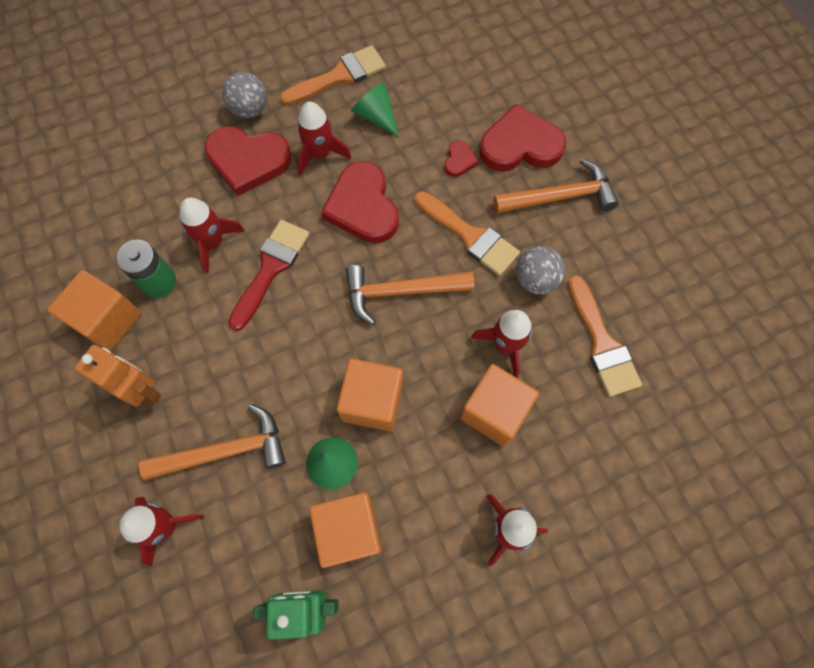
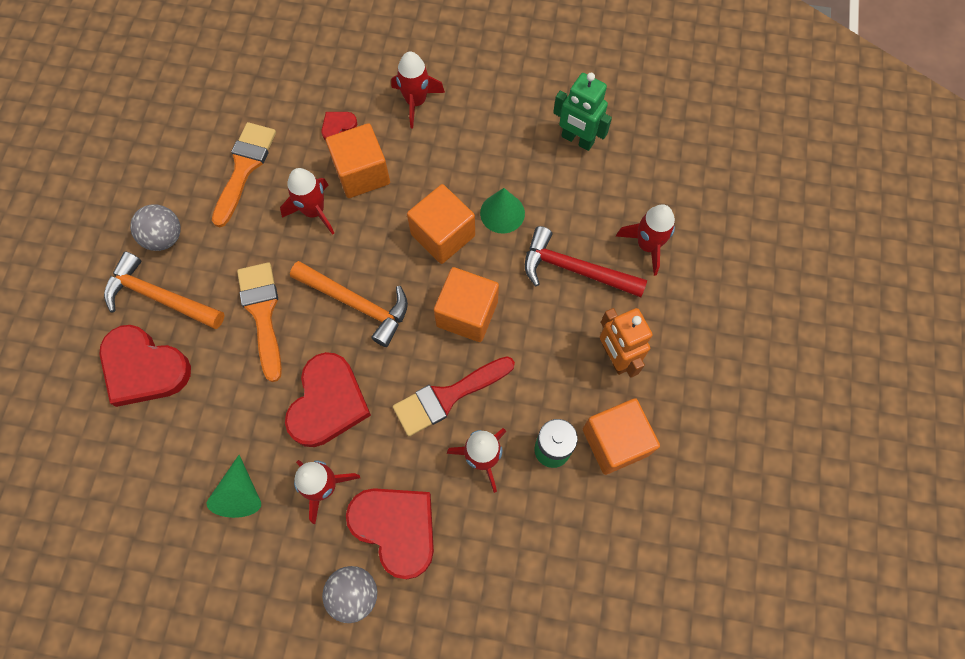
camera: 145 degrees left, 0 degrees up
orange hammer [139,404,286,481] -> red hammer [525,226,647,297]
orange brush [280,45,386,105] -> none
orange cube [309,492,382,568] -> orange cube moved to [434,267,499,342]
red heart [444,140,479,177] -> red heart moved to [321,112,357,141]
grey ball [516,246,565,294] -> grey ball moved to [130,204,181,251]

